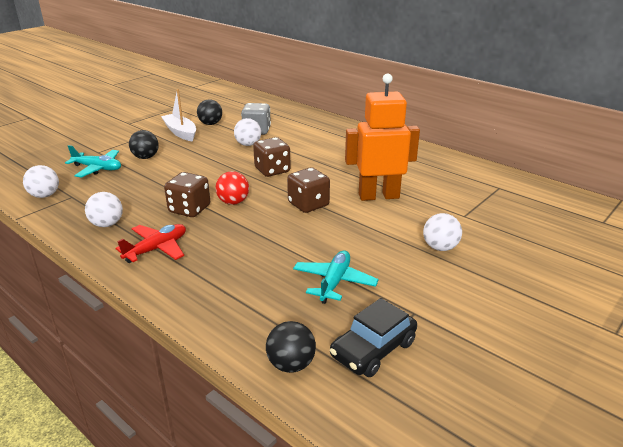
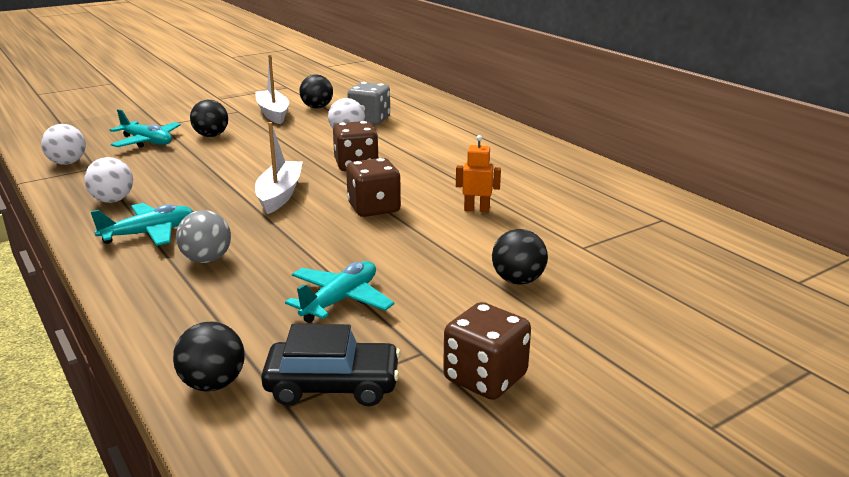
camera: 15 degrees right, 5 degrees down
red plane [116,224,186,263] -> turquoise plane [90,203,194,246]
brown dice [164,172,210,217] -> brown dice moved to [443,302,531,400]
red ball [215,171,249,205] -> white boat [255,122,303,214]
black car [330,298,417,377] -> black car turned 150 degrees counterclockwise [261,324,401,406]
orange robot [345,73,420,201] -> orange robot [456,135,501,212], size x0.44
white ball [423,213,462,251] -> black ball [492,229,548,285]
none -> grey ball [176,210,231,263]

